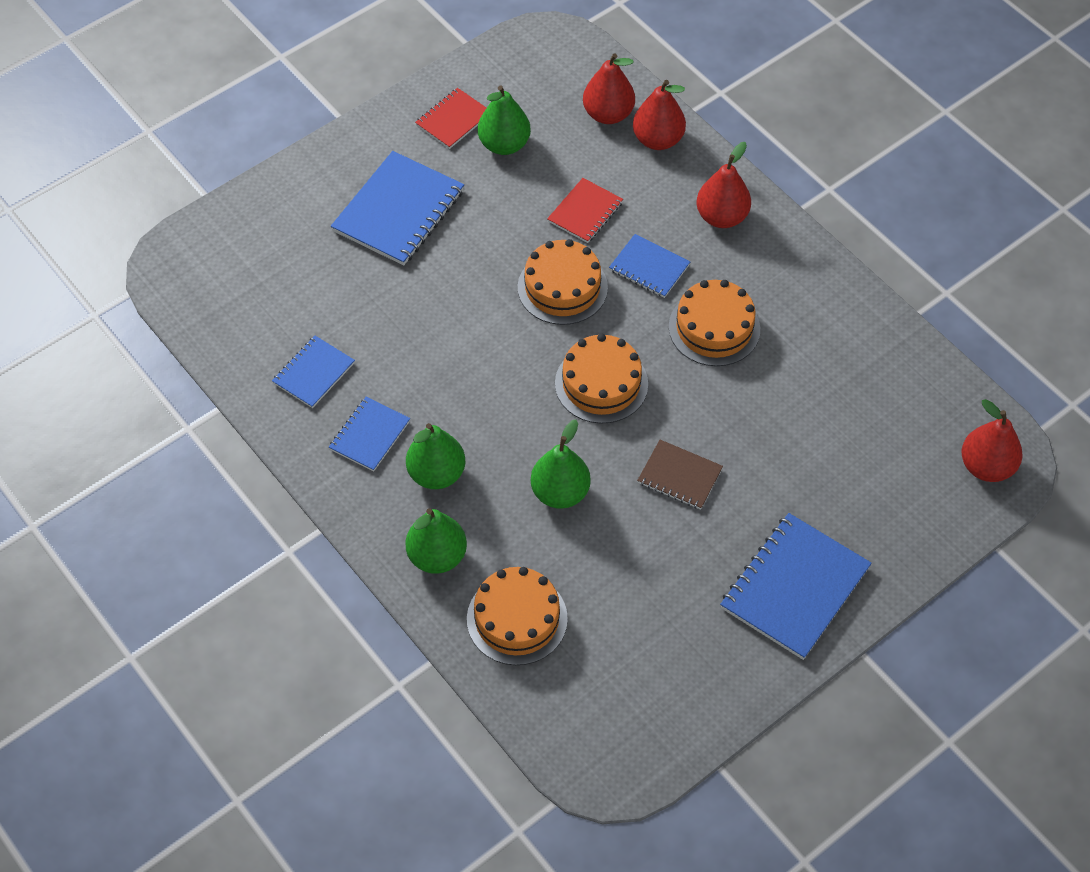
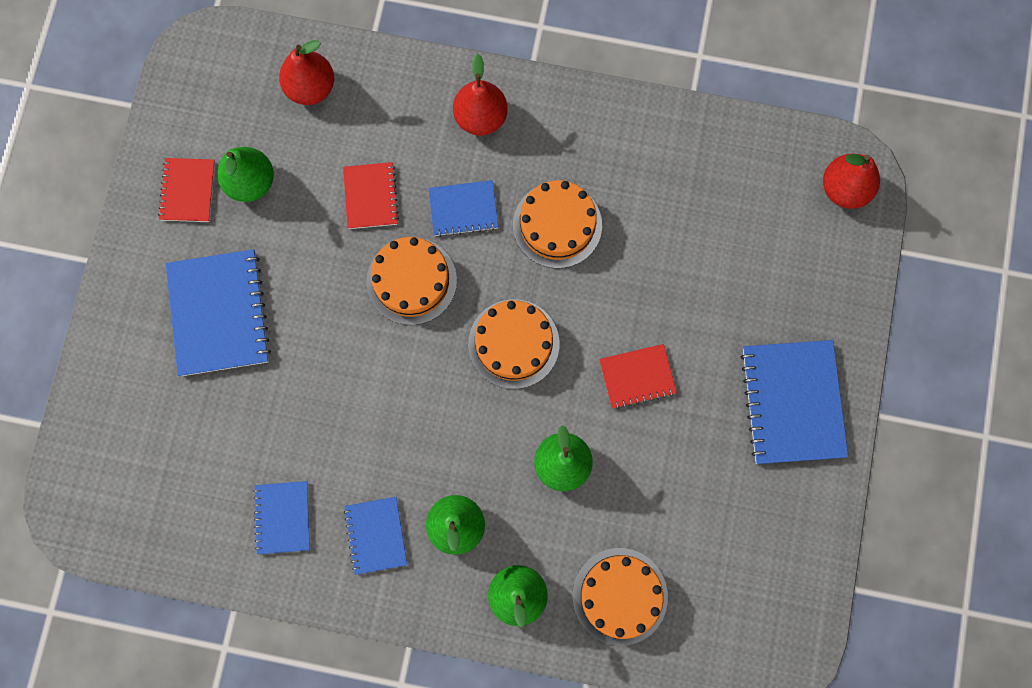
camera: 40 degrees left, 20 degrees up
red pear [633,80,686,150] -> none
brown notebook [637,440,723,510] -> red notebook [599,344,677,409]

